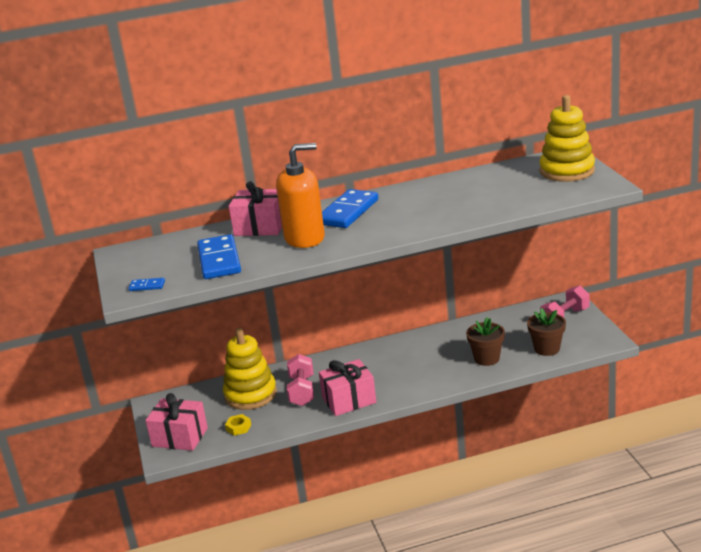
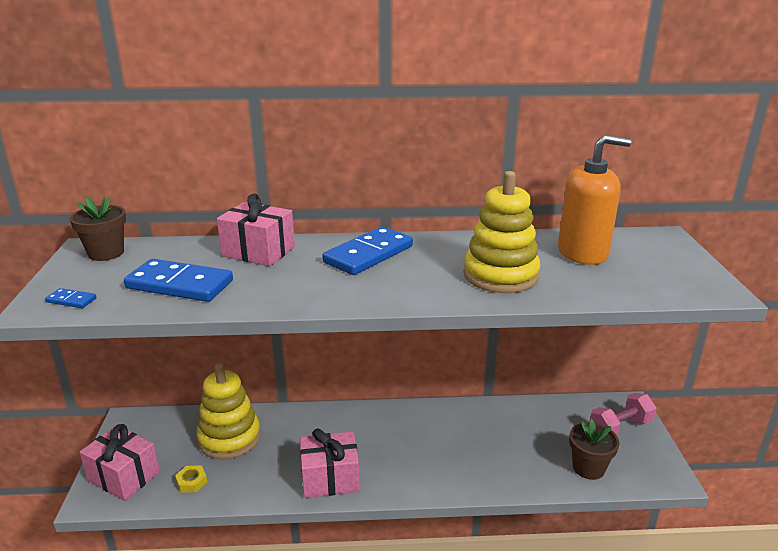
camera: 10 degrees right, 0 degrees up
blue domino [197,234,241,279] -> blue domino turned 75 degrees counterclockwise [124,259,233,302]
orange soap dispenser [276,143,325,248] -> orange soap dispenser moved to [558,135,631,265]
pink dumbbell [287,354,314,406] -> none
brown flower pot [466,318,505,366] -> brown flower pot moved to [70,197,126,261]
yellow stacking toy [539,95,595,182] -> yellow stacking toy moved to [463,171,540,293]

